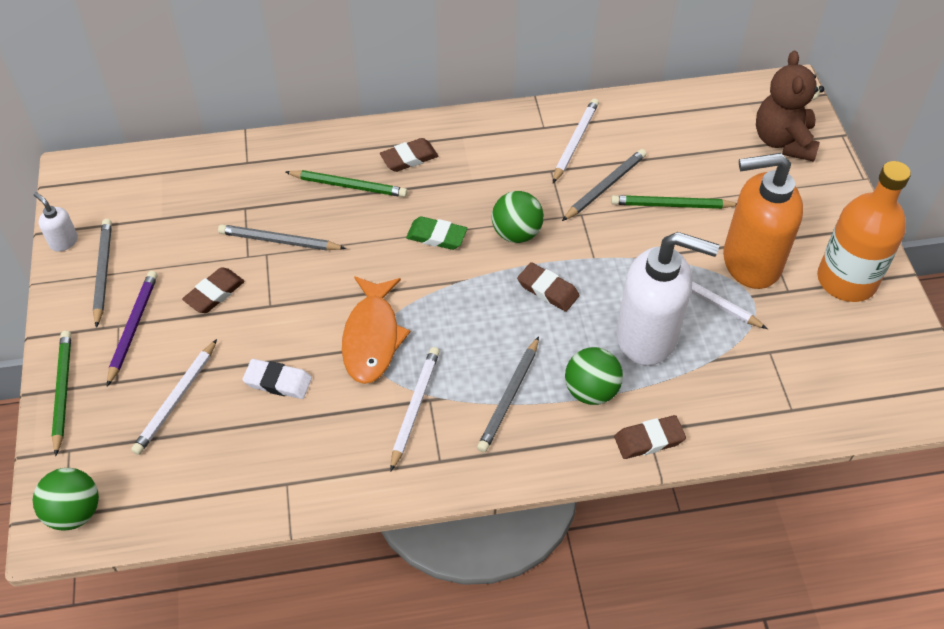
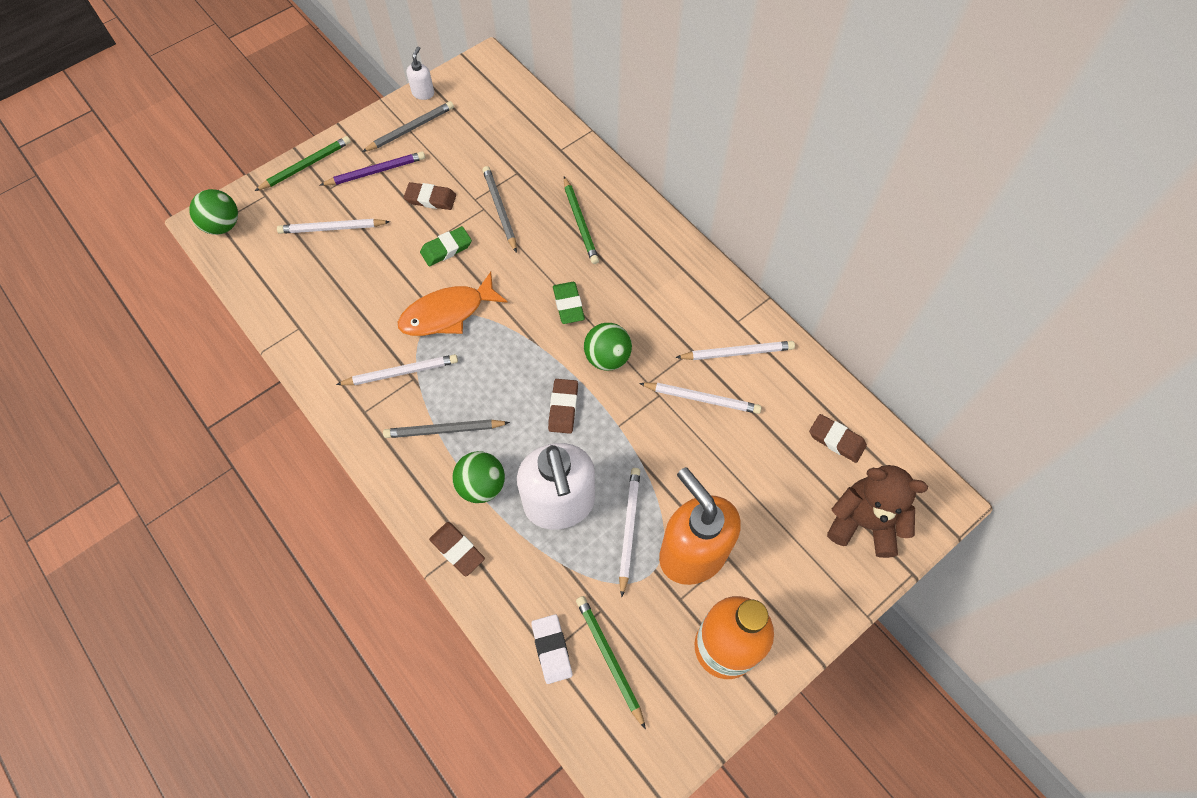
camera: 60 degrees right, 10 degrees up
white eraser [242,359,312,399] -> white eraser moved to [531,614,573,684]
brown eraser [380,138,438,172] -> brown eraser moved to [809,414,867,463]
grey pencil [562,149,647,221] -> white pencil [639,383,762,414]
green pencil [611,195,737,209] -> green pencil moved to [576,596,646,729]
brown teddy bear [756,51,824,162] -> brown teddy bear turned 45 degrees clockwise [827,465,928,558]
none -> green eraser [420,226,472,266]

